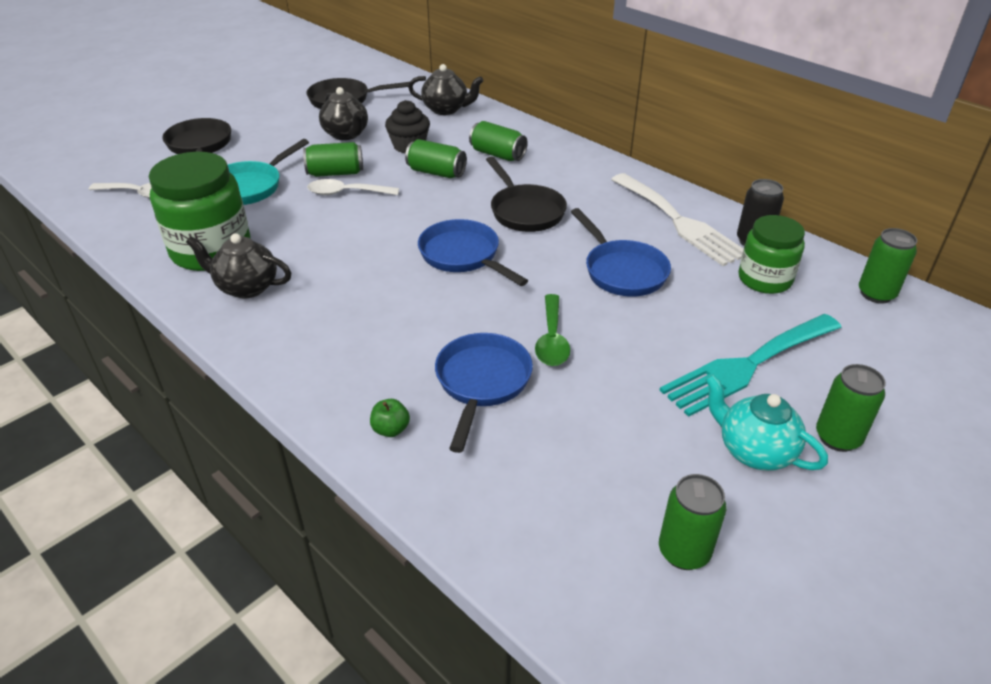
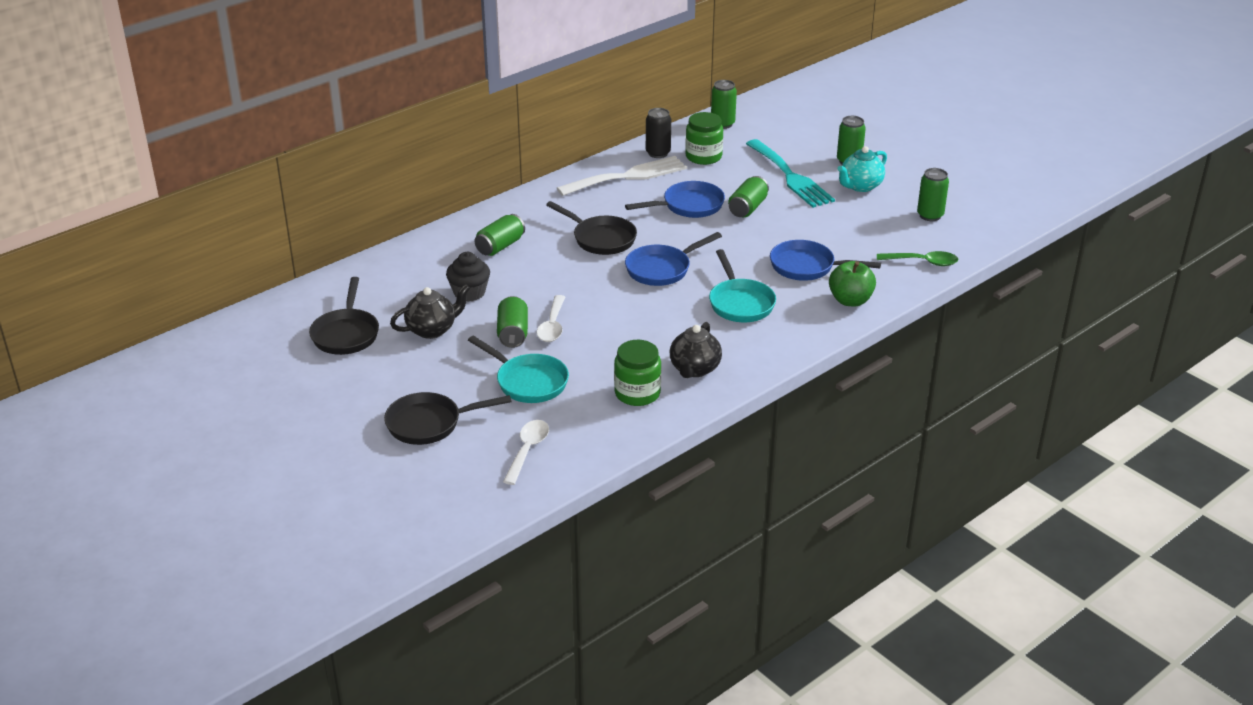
camera: 85 degrees left, 5 degrees down
green jar [149,152,251,271] -> green jar [614,340,661,406], size x0.64
green apple [370,399,410,437] -> green apple [829,261,876,306], size x1.86
green can [405,139,467,178] -> green can moved to [728,176,769,217]
black teapot [408,64,484,115] -> none
black pan [486,157,567,232] -> black pan turned 60 degrees clockwise [546,201,637,255]
green spoon [535,294,570,366] -> green spoon moved to [877,251,958,266]
none -> turquoise pan [709,249,776,322]

